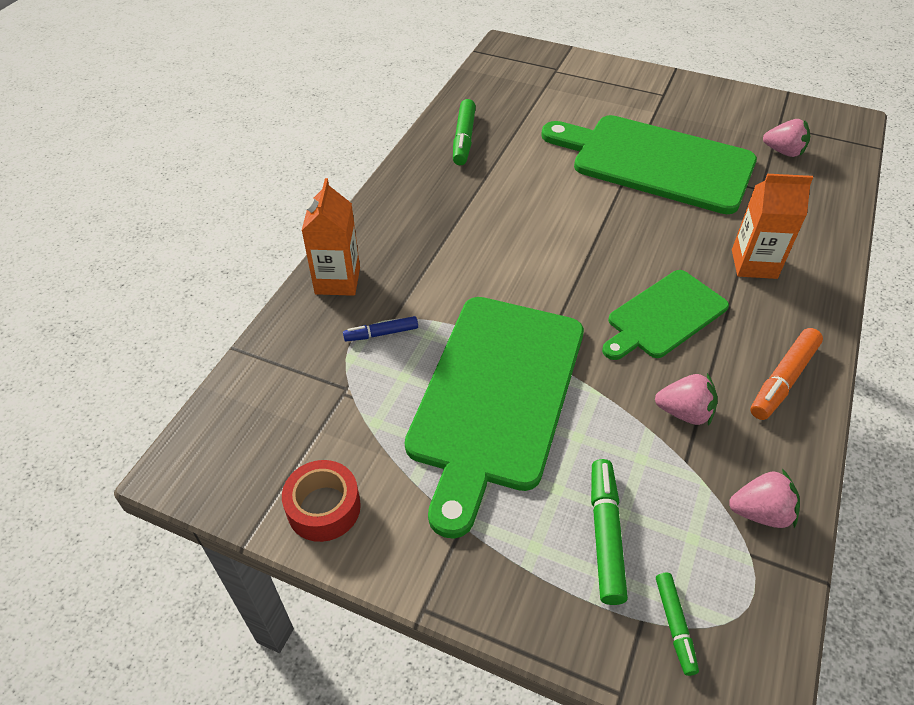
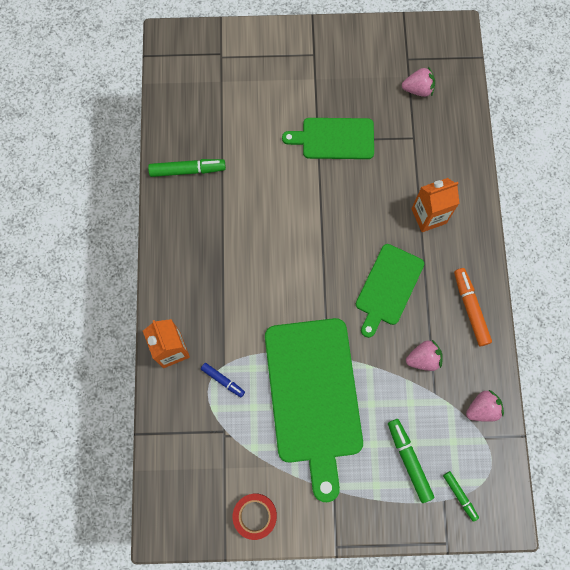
camera: 25 degrees left, 25 degrees up
blue marker [343,316,418,342] -> blue marker turned 105 degrees counterclockwise [201,363,245,397]
green marker [453,99,476,165] -> green marker turned 75 degrees counterclockwise [148,159,226,177]
green cutting board [541,115,757,214] -> green cutting board [282,118,374,159], size x0.57
orange marker [750,328,823,420] -> orange marker turned 150 degrees clockwise [454,268,492,346]

